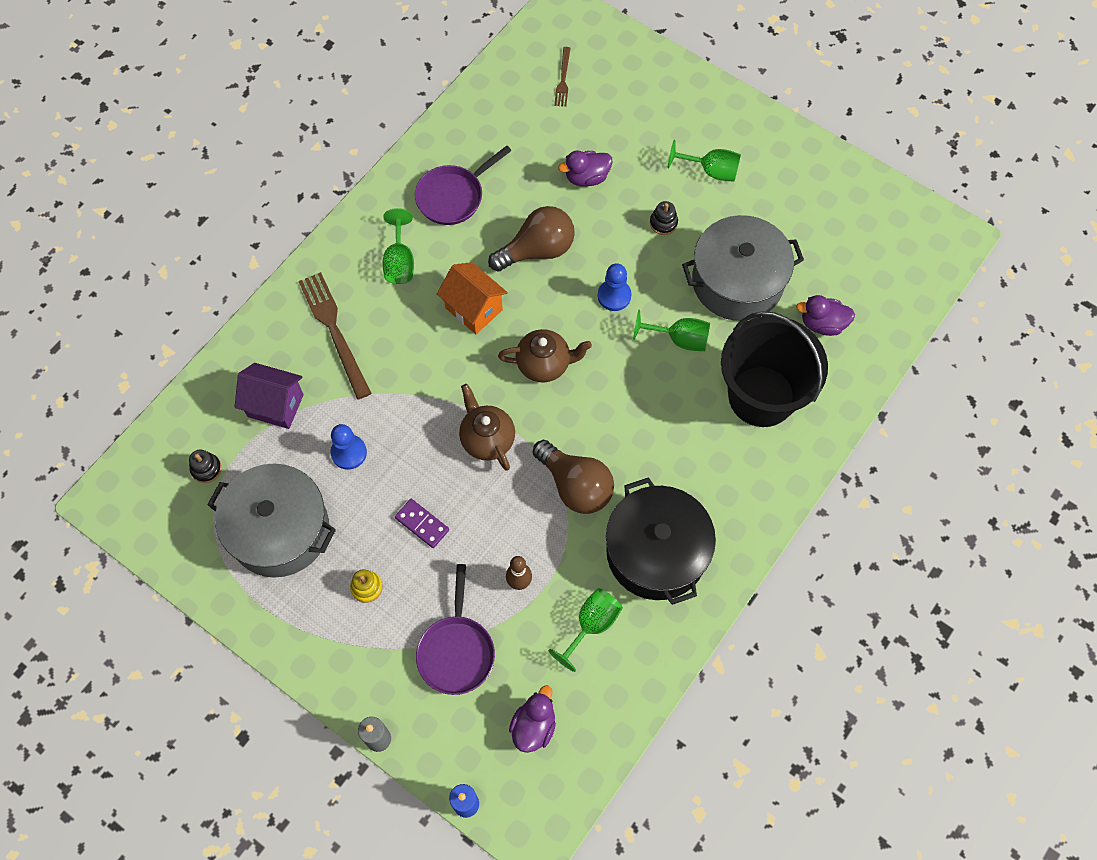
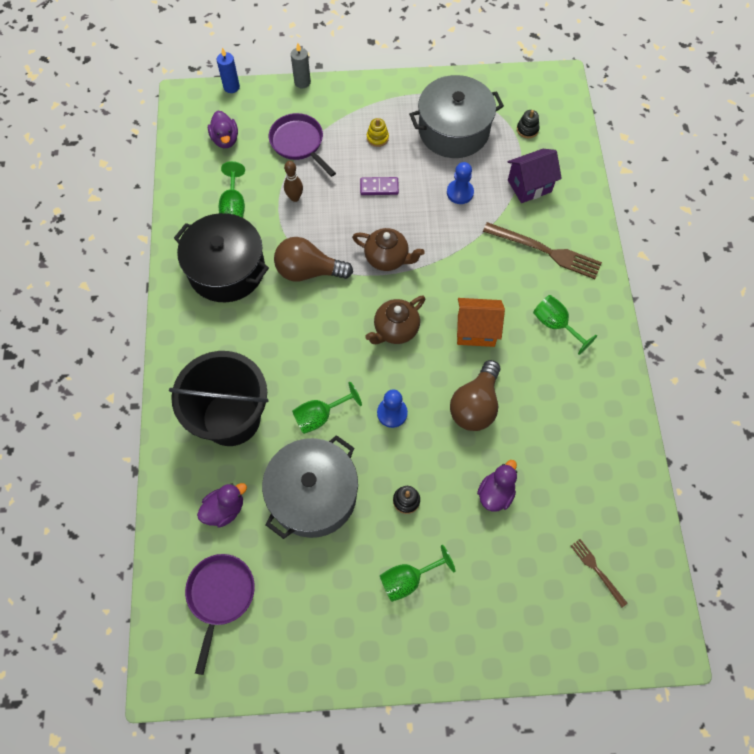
camera: 140 degrees right, 0 degrees up
purple pan [415,146,512,225] -> purple pan moved to [185,554,255,675]

